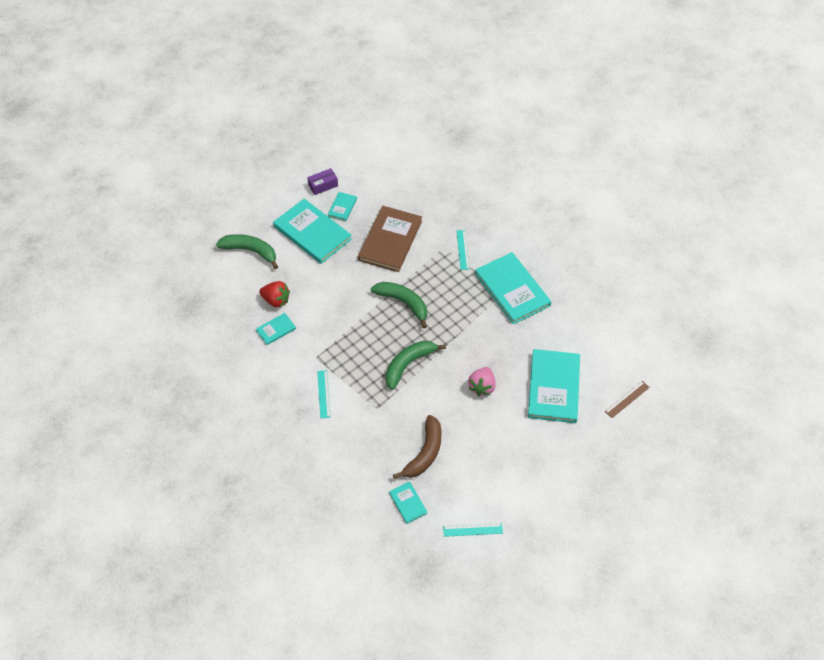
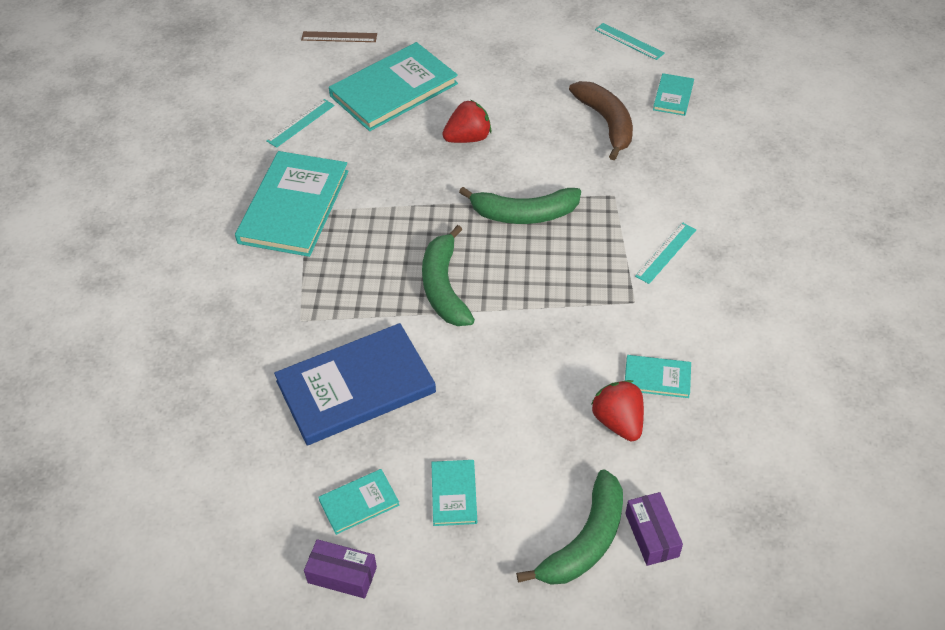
camera: 135 degrees left, 5 degrees down
green banana [216,234,278,269] -> green banana turned 120 degrees counterclockwise [516,469,623,585]
turquoise book [273,199,352,264] -> turquoise book [431,460,477,526], size x0.47
brown book [358,206,422,272] -> blue book [274,323,436,445]
brown banana [393,415,441,479] -> brown banana turned 90 degrees clockwise [569,81,633,160]
turquoise ruler [457,230,470,270] -> turquoise ruler moved to [266,99,335,148]
pink strawberry [468,367,496,397] -> red strawberry [442,100,492,143]
none -> purple box [625,492,683,566]

